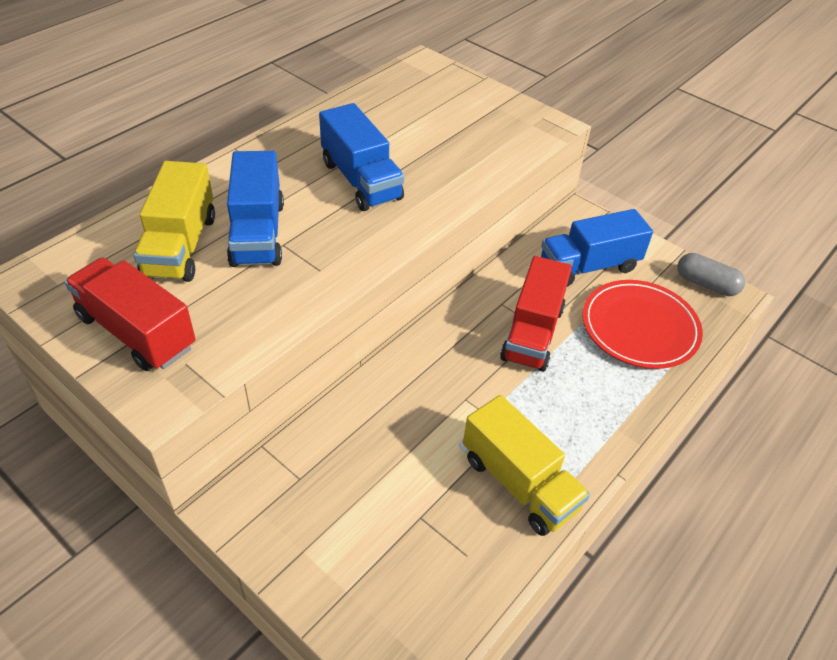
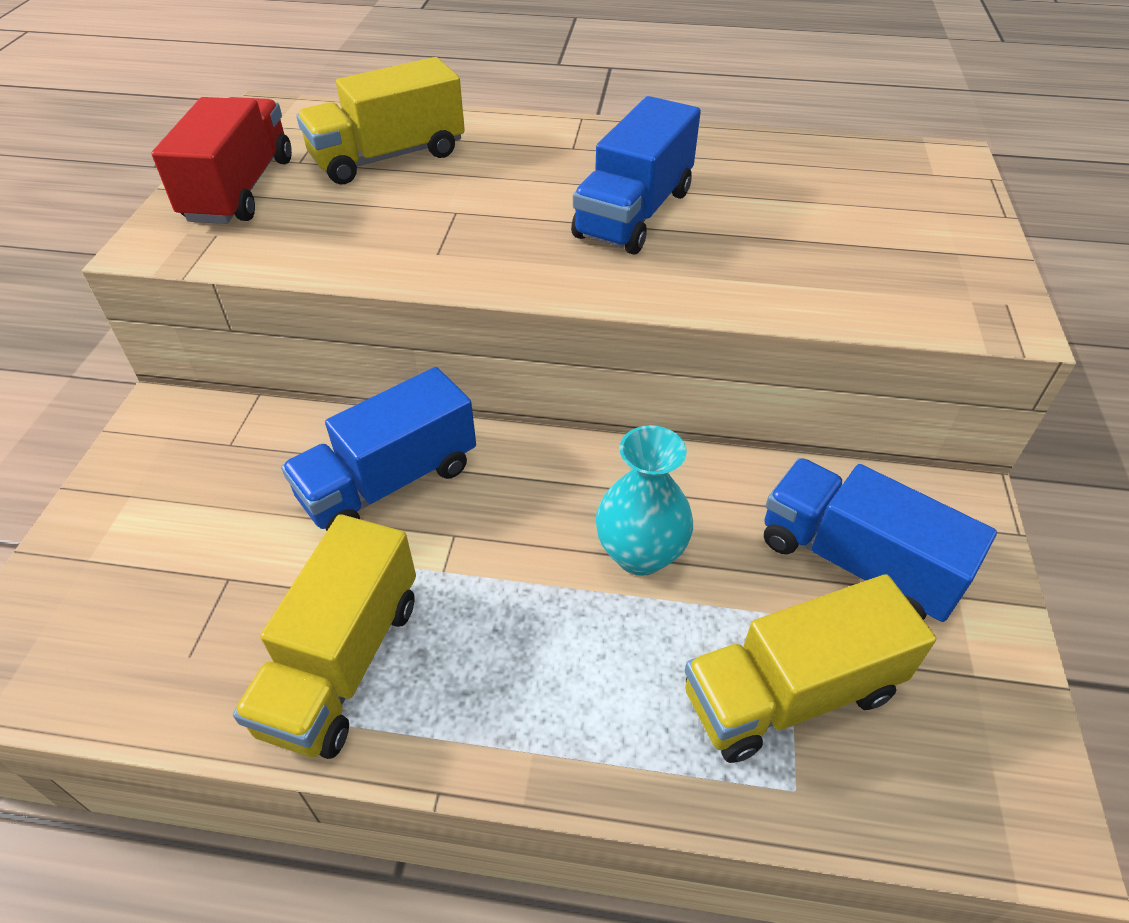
camera: 60 degrees right, 0 degrees up
blue truck [227,151,284,267] -> blue truck moved to [281,367,476,531]
red truck [500,256,572,372] -> turquoise vase [596,425,693,576]
red plate [582,280,703,369] -> yellow truck [685,574,936,763]
grey capsule [677,253,745,296] -> none

